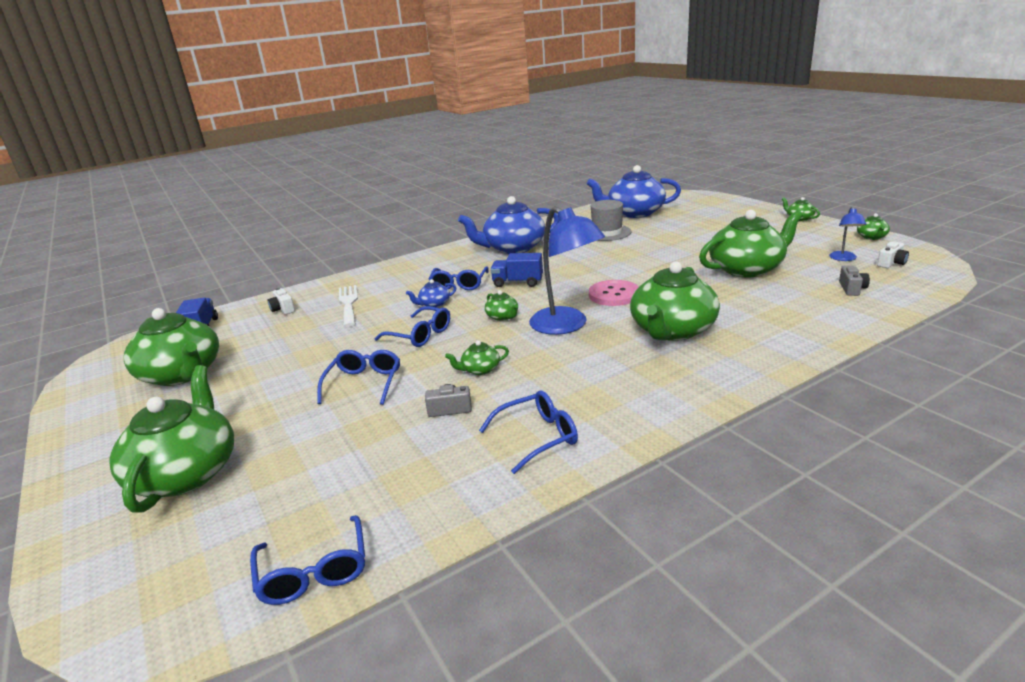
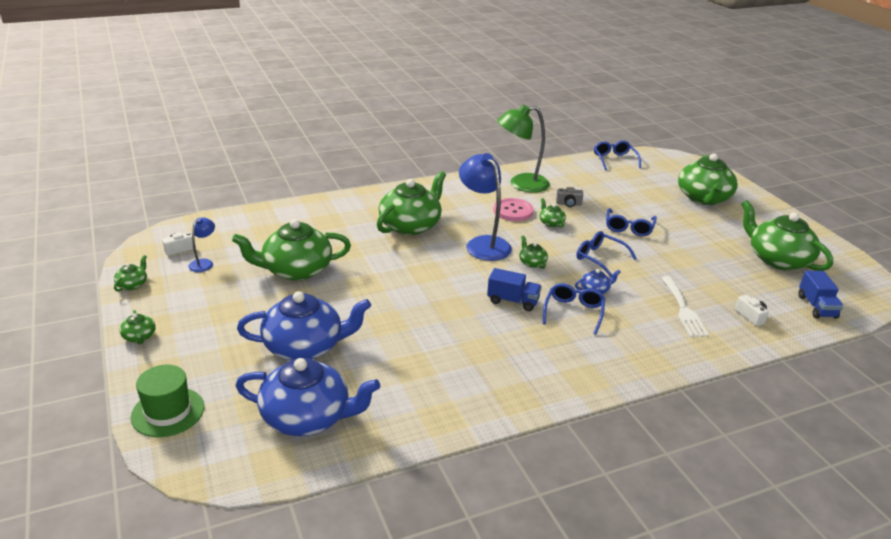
camera: 175 degrees left, 5 degrees up
green teapot [445,340,509,375] -> green teapot turned 105 degrees counterclockwise [540,198,566,228]
blue teapot [458,196,559,254] -> blue teapot moved to [237,291,371,360]
blue glasses [479,390,578,474] -> green lamp [497,105,550,193]
pink button [589,280,639,306] -> pink button moved to [493,198,533,221]
grey hat [591,200,632,241] -> none
grey camera [839,266,870,296] -> none
none -> green hat [131,365,204,437]

